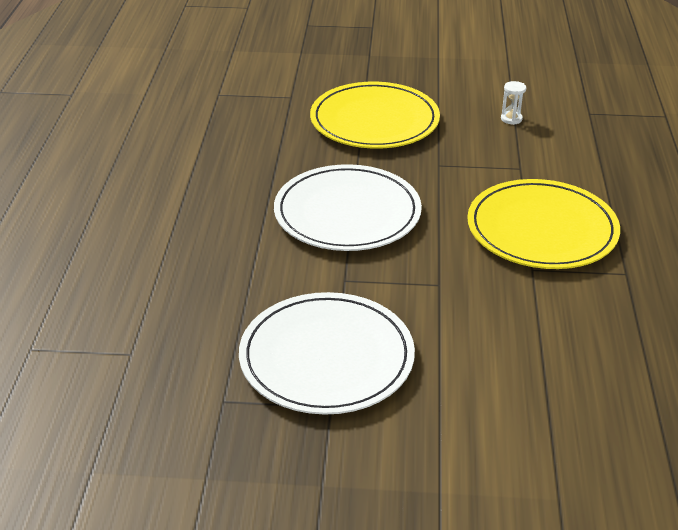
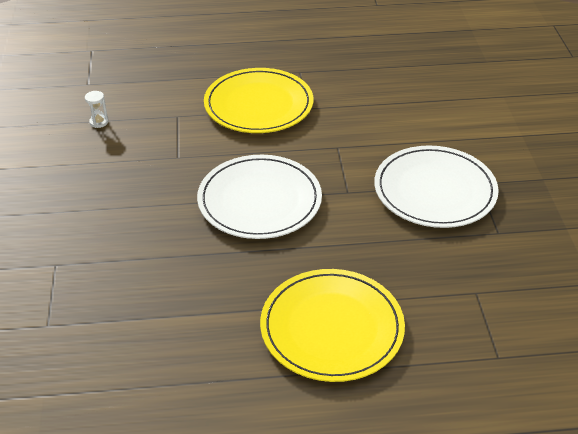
camera: 100 degrees left, 5 degrees up
yellow plate [310,82,440,149] -> yellow plate moved to [260,269,405,382]

